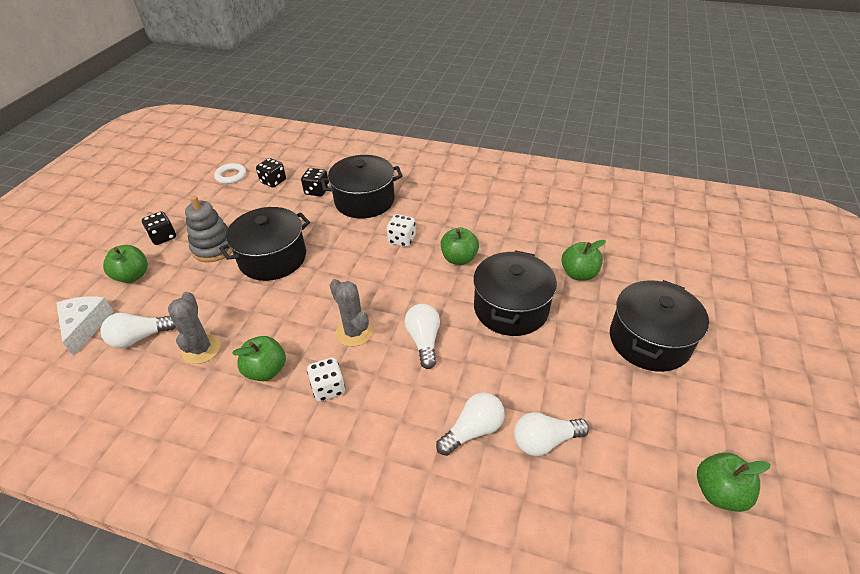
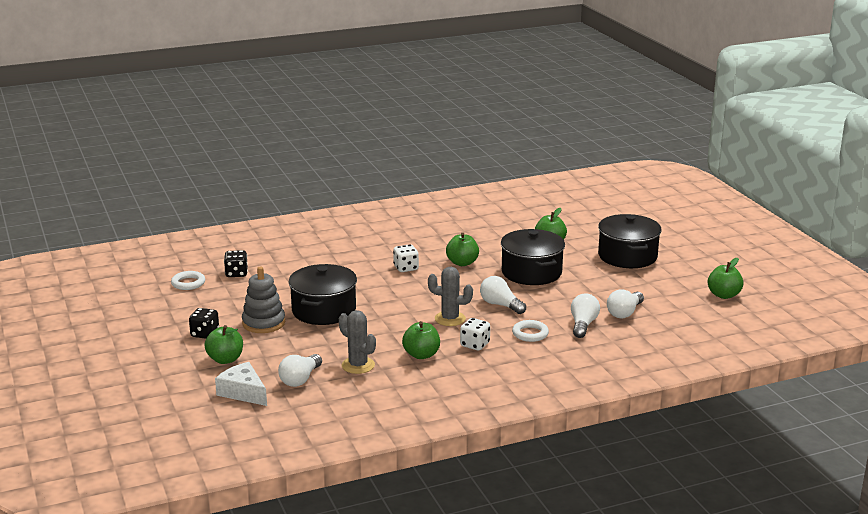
camera: 40 degrees left, 20 degrees down
black dice [301,168,329,197] -> none
black pot [321,155,403,218] -> none
none -> white ring [512,320,549,342]

